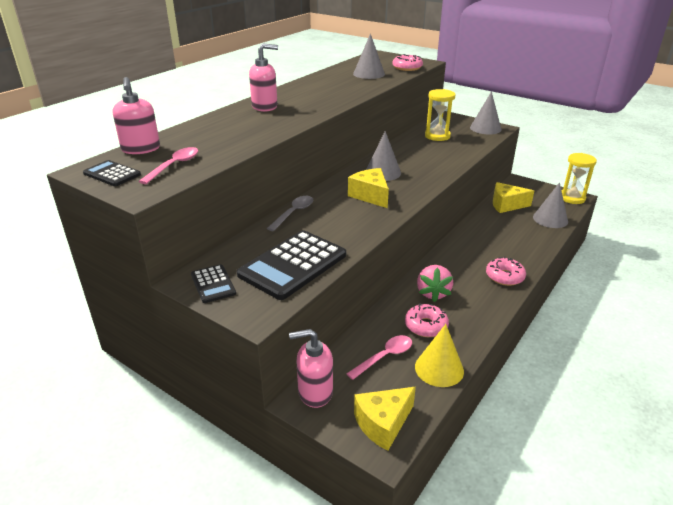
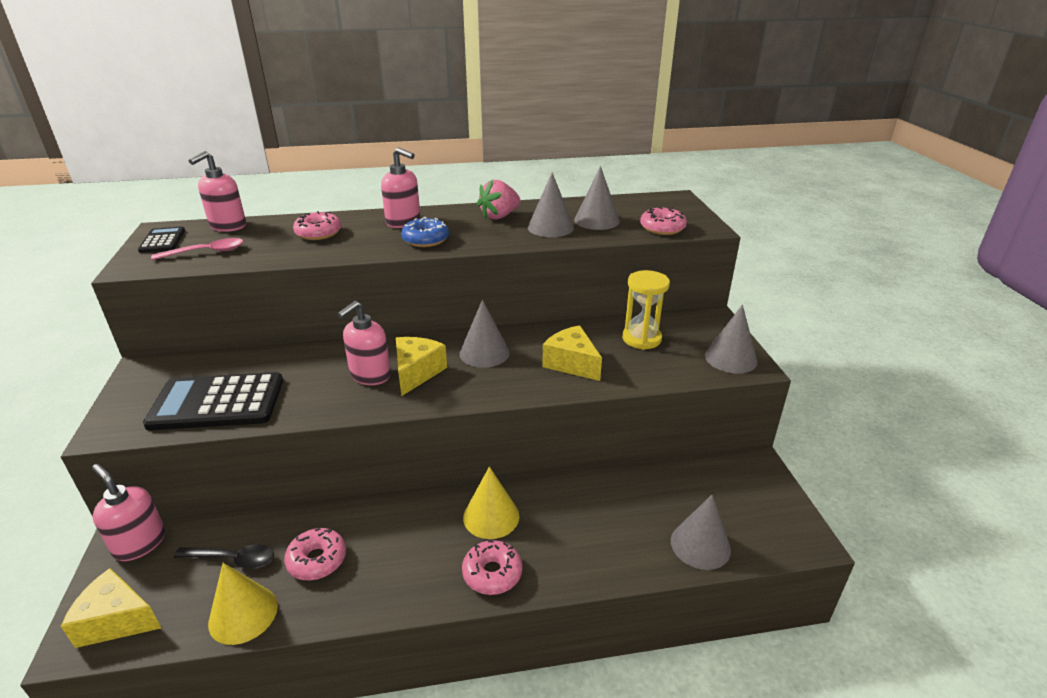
camera: 45 degrees right, 0 degrees up
black calculator [191,264,236,303] -> none
grey spoon [267,196,313,231] -> none
pink spoon [347,335,412,380] -> black spoon [174,545,274,569]
pink strawberry [417,265,453,302] -> pink strawberry moved to [477,179,520,219]
yellow cheese [493,182,534,213] -> yellow cheese moved to [542,325,602,381]
yellow hourglass [561,153,597,204] -> none
none -> pink donut [293,211,341,240]
none -> pink soap dispenser [338,301,391,385]
none -> blue donut [401,217,449,247]
none -> yellow cone [463,467,519,539]
none -> grey cone [528,172,574,237]

